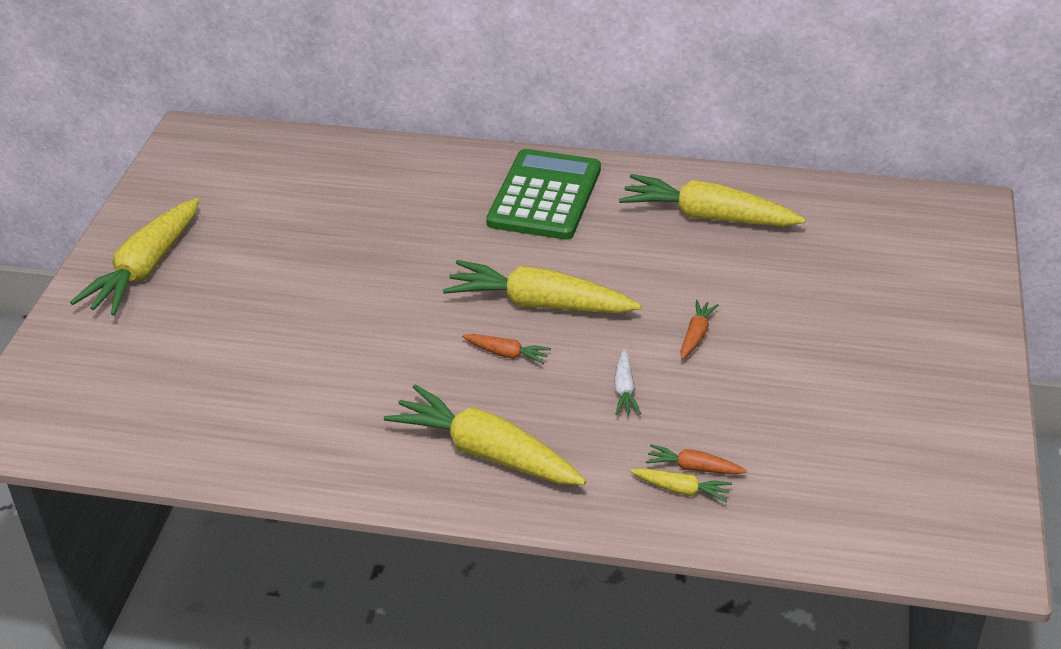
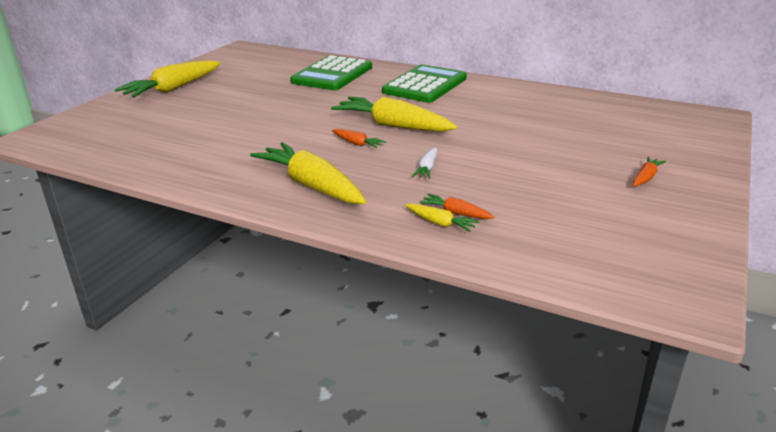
camera: 15 degrees right, 10 degrees down
yellow carrot [619,174,806,226] -> none
orange carrot [680,300,719,359] -> orange carrot moved to [633,157,666,186]
none -> green calculator [290,55,372,90]

